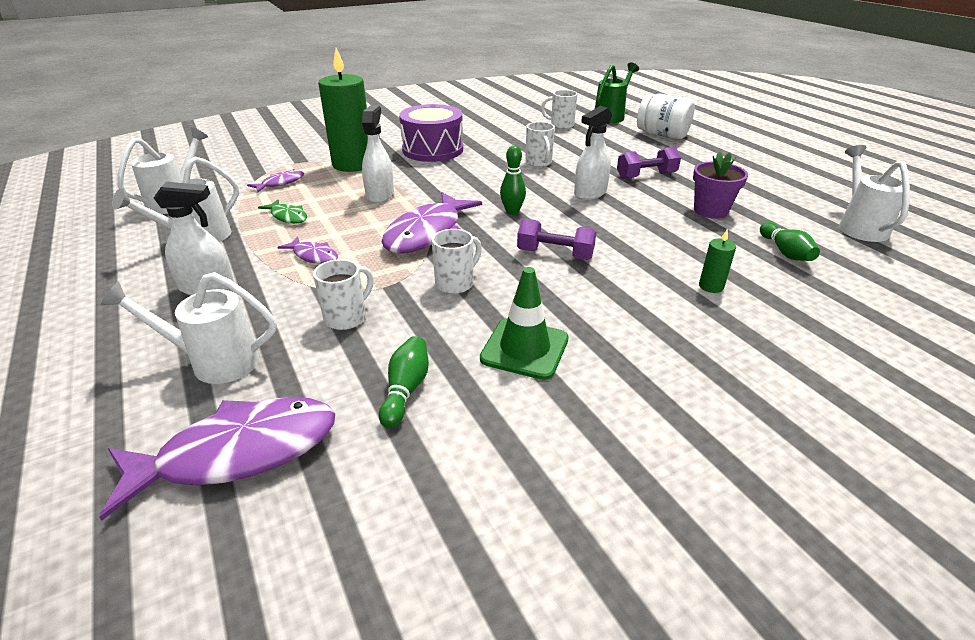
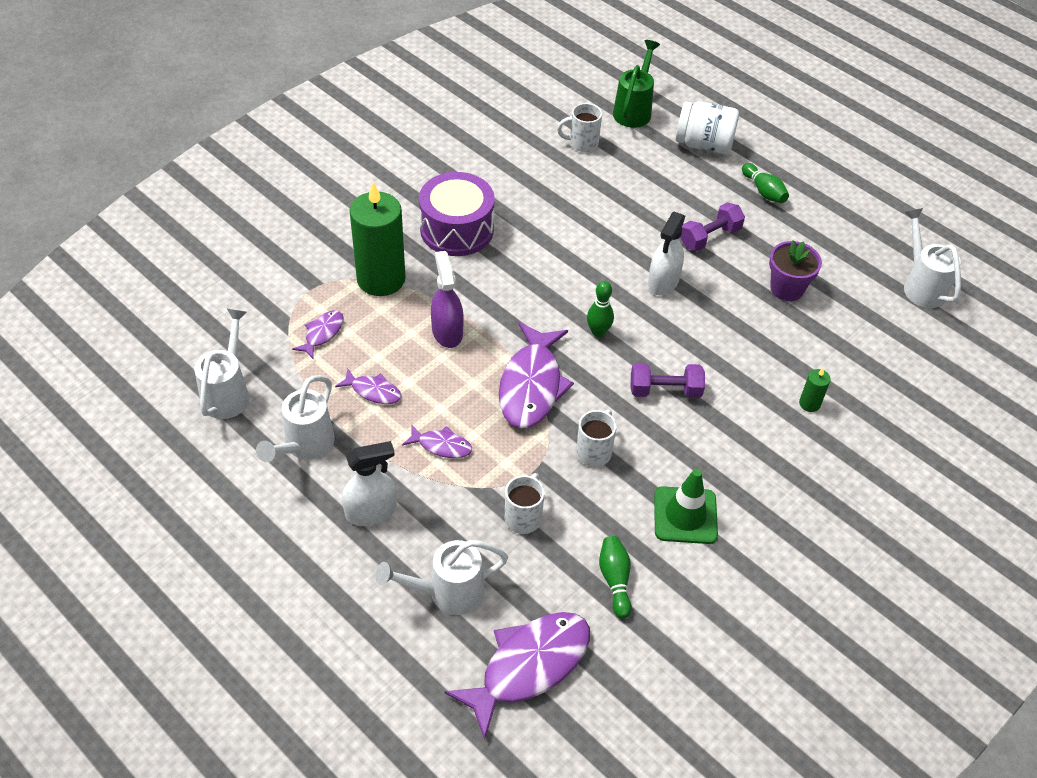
camera: 20 degrees left, 15 degrees up
green fish [258,200,307,224] -> purple fish [335,369,401,404]
white spray bottle [362,106,394,203] -> purple spray bottle [431,251,464,348]
white mug [525,122,555,167] -> none
green bowling pin [760,222,820,261] -> green bowling pin moved to [742,163,789,203]

